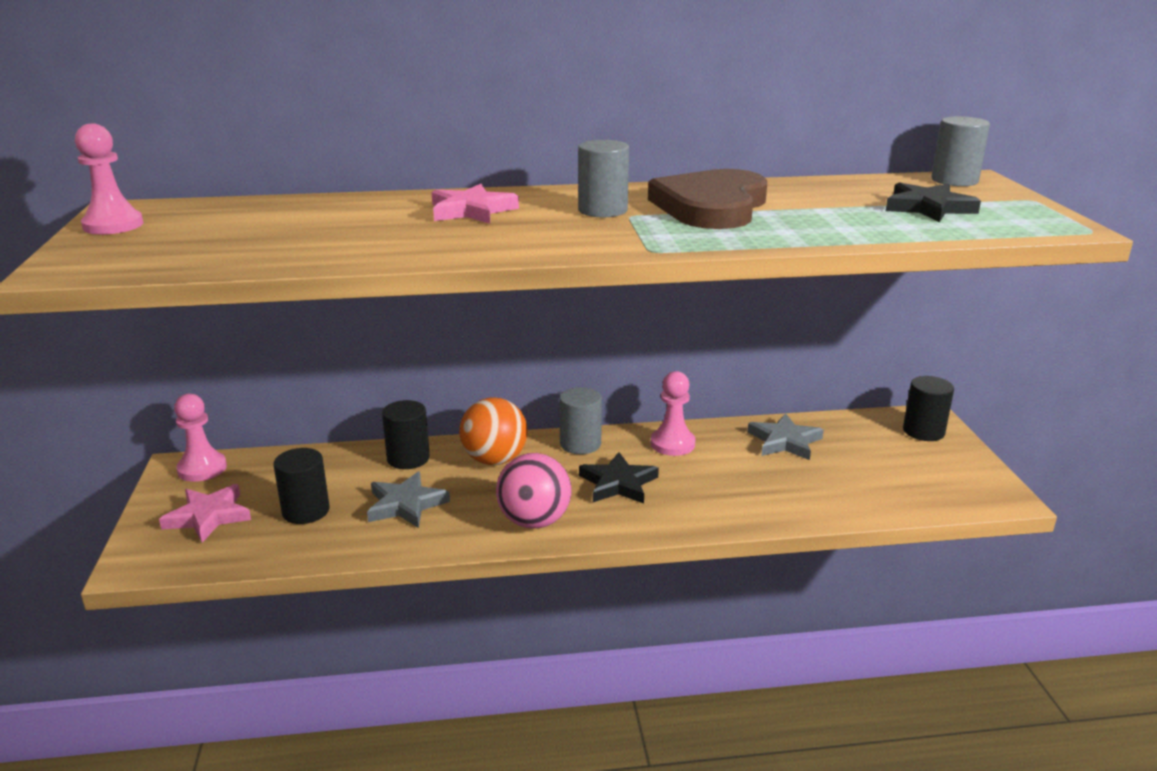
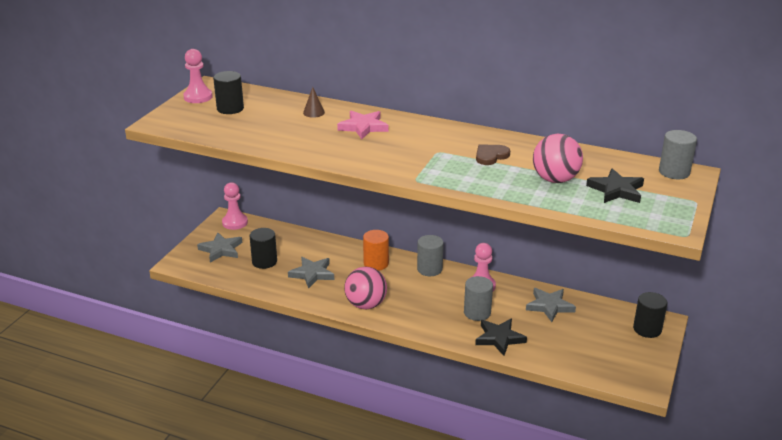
camera: 30 degrees right, 5 degrees up
pink star [159,484,251,543] -> grey star [197,232,242,263]
black cylinder [382,400,430,469] -> black cylinder moved to [213,71,244,114]
orange ball [459,397,527,465] -> orange cylinder [363,230,389,271]
grey cylinder [578,140,629,217] -> grey cylinder moved to [464,276,493,321]
black star [579,452,659,504] -> black star moved to [475,319,527,356]
brown heart [648,169,767,229] -> brown heart [476,144,510,165], size x0.46
none -> brown cone [303,87,325,118]
none -> pink ball [533,134,583,183]

